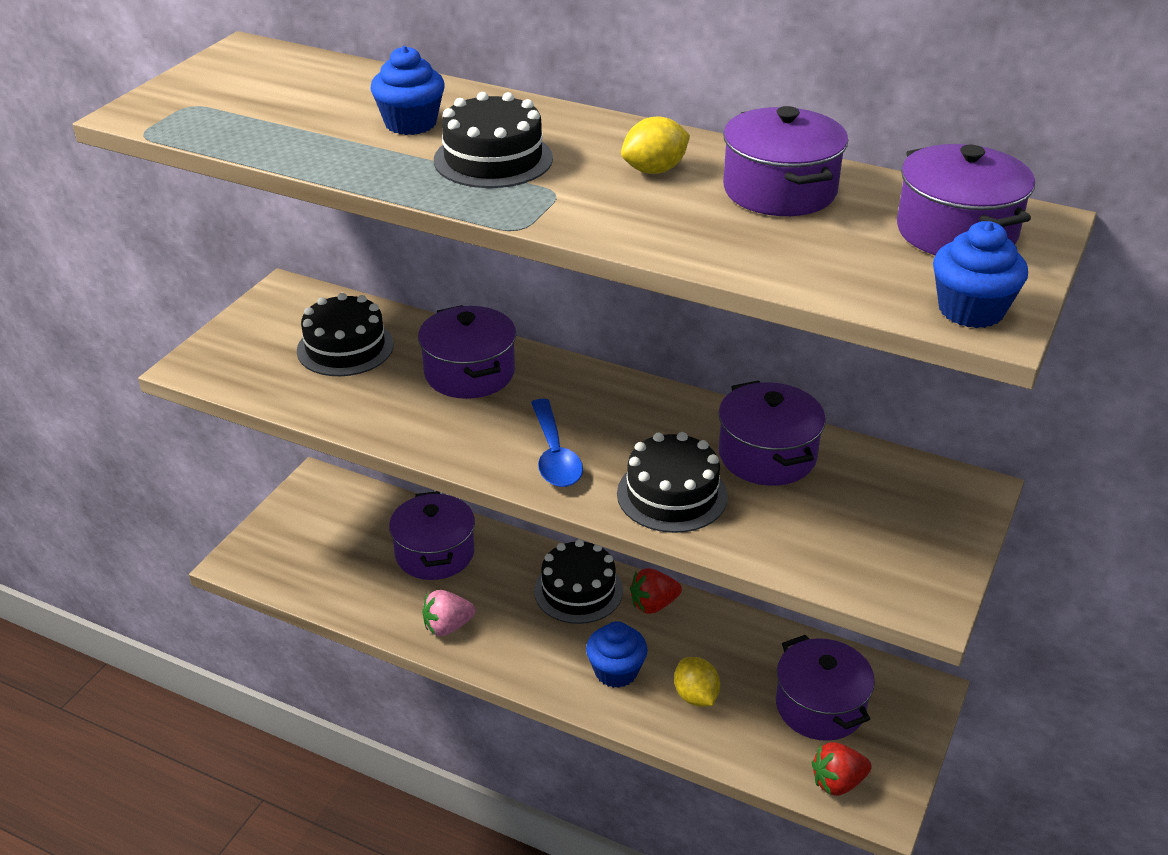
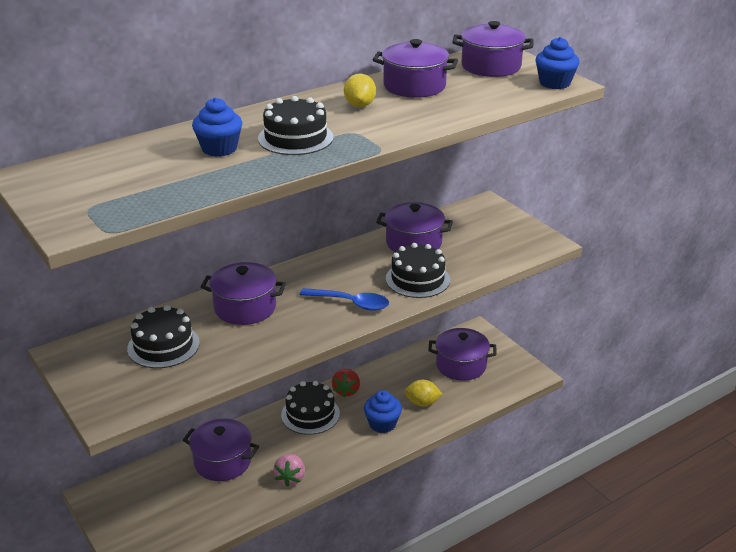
camera: 60 degrees left, 5 degrees down
red strawberry [812,742,872,796] -> none

